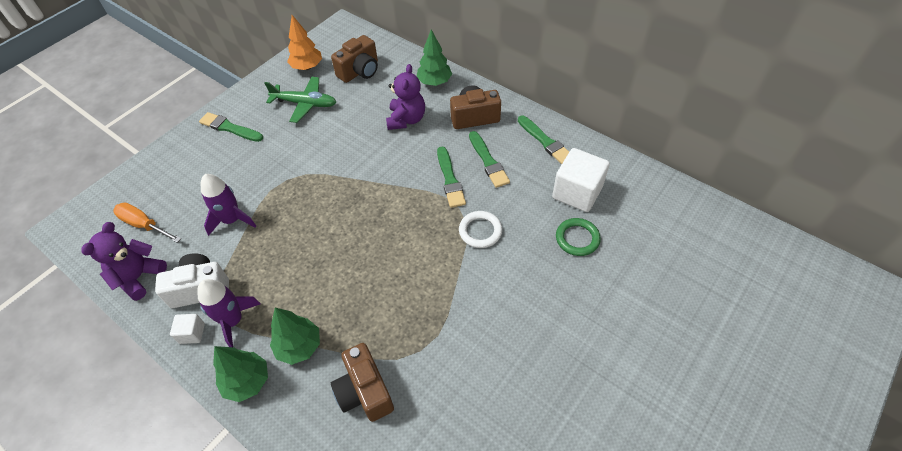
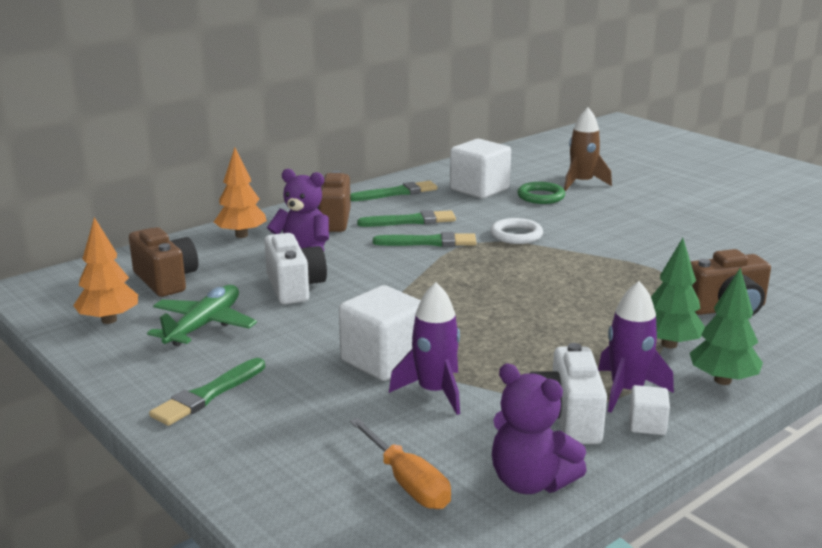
camera: 80 degrees left, 30 degrees down
orange screwdriver [113,203,181,243] -> orange screwdriver turned 75 degrees counterclockwise [350,418,451,509]
green tree [417,30,452,86] -> orange tree [214,147,267,238]
none -> white camera [264,233,327,304]
none -> white cube [339,285,421,381]
none -> brown rocket [564,108,612,191]

